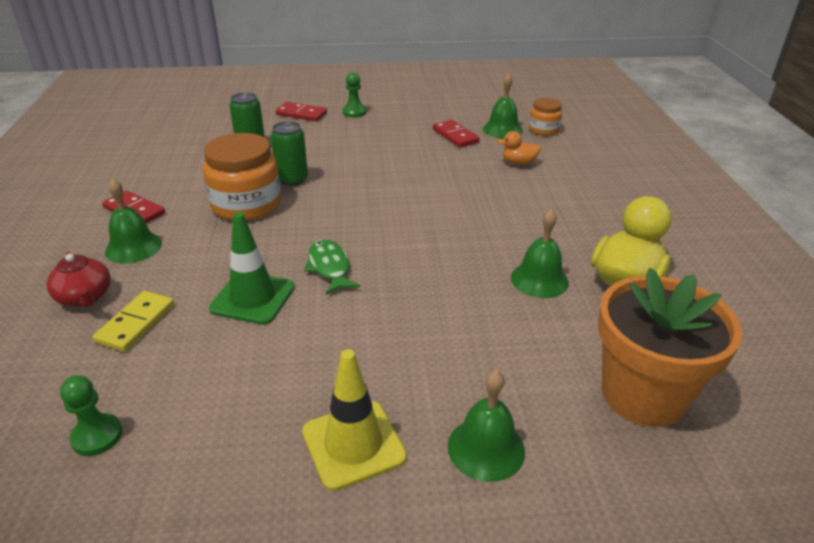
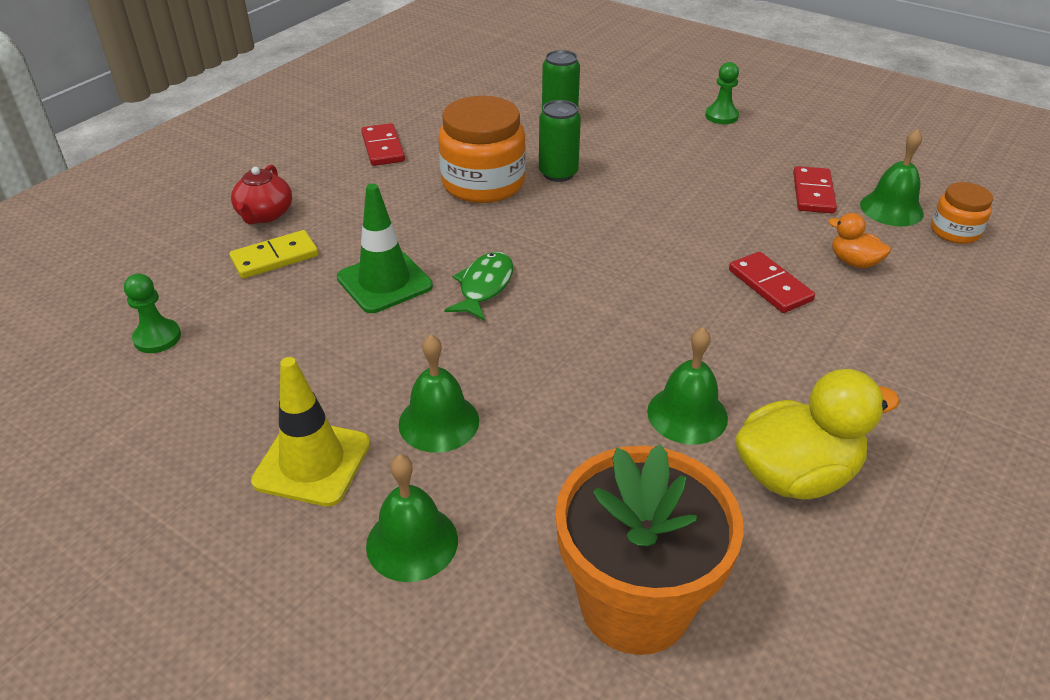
camera: 40 degrees right, 5 degrees up
green bell [105,178,162,264] -> green bell moved to [399,334,479,453]
red domino [276,102,327,122] -> red domino moved to [729,252,815,313]

